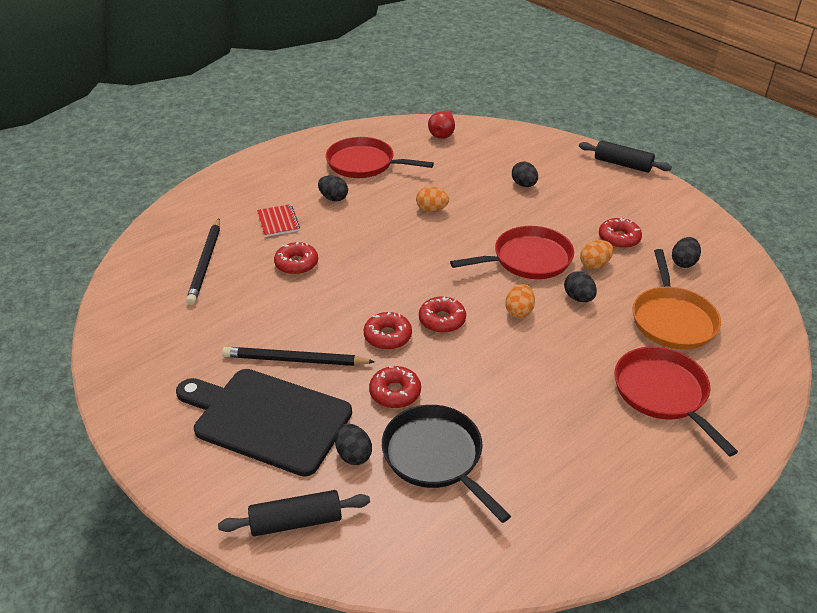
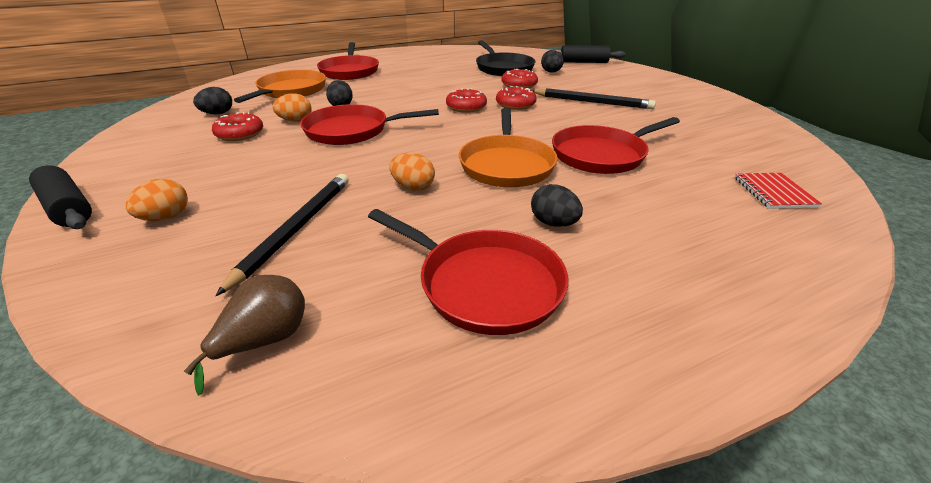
camera: 165 degrees left, 5 degrees down
black cutting board [176,369,352,477] -> none
black pencil [186,218,220,305] -> black pencil moved to [215,174,349,296]
red notebook [257,204,300,237] -> red notebook moved to [734,173,822,209]
red donut [274,242,318,275] -> red pan [552,117,680,174]
red pear [428,110,455,139] -> brown pear [184,275,305,396]
orange egg [506,284,535,318] -> orange egg moved to [126,179,188,221]
black egg [512,161,538,187] -> none
none -> orange pan [459,108,557,187]

